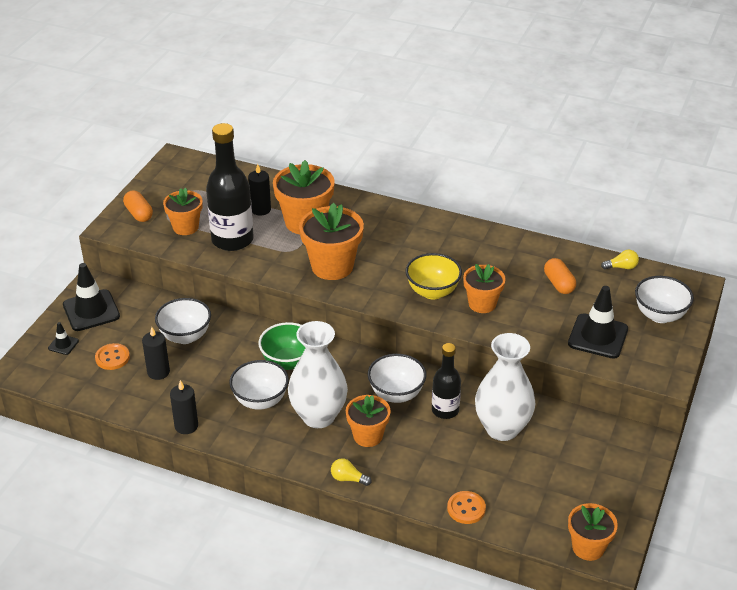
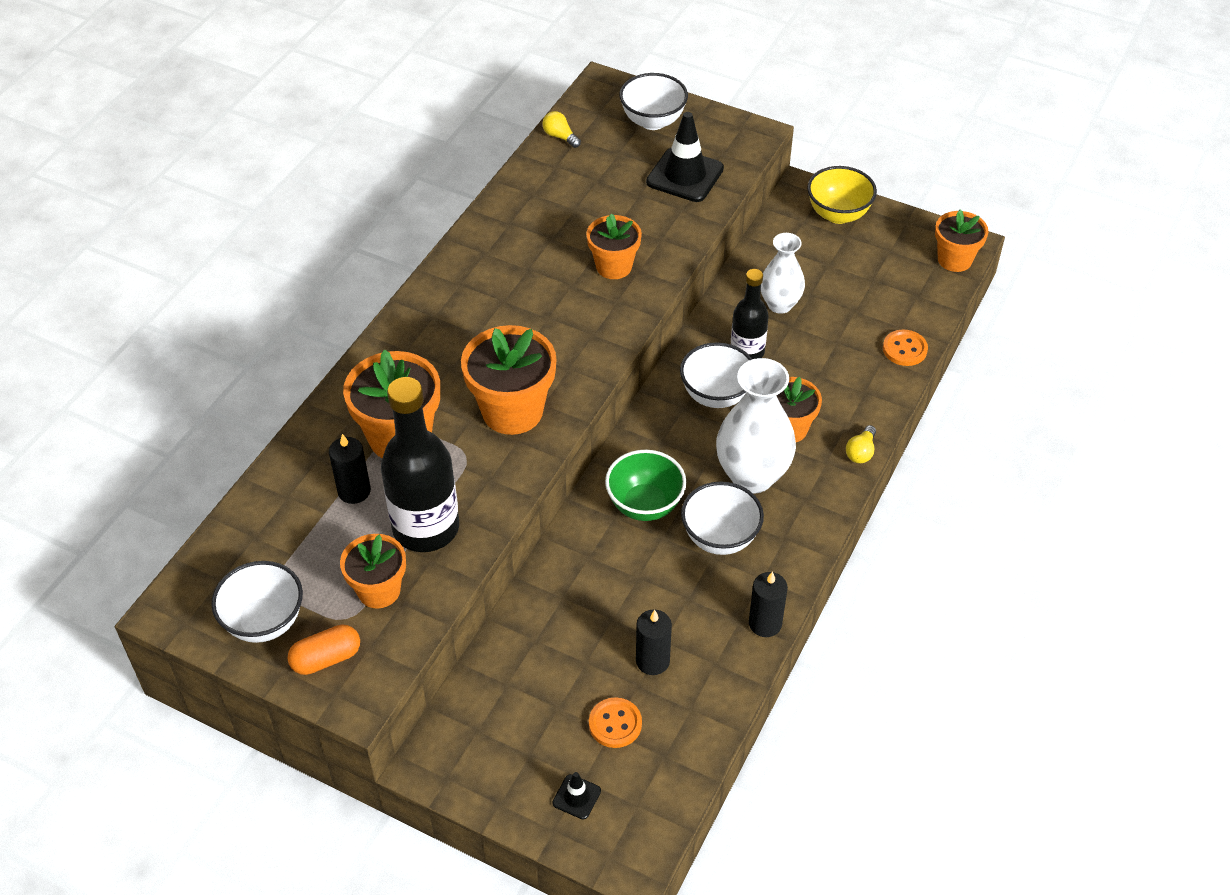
camera: 85 degrees left, 10 degrees up
black traffic cone [63,263,120,331] -> none
white bowl [155,298,211,344] -> white bowl moved to [211,561,303,643]
yellow bowl [405,253,462,300] -> yellow bowl moved to [807,166,877,224]
white vase [475,333,536,441] -> white vase [761,233,805,314], size x0.63
orange capsule [544,258,576,294] -> none
yellow light bulb [601,250,639,270] -> yellow light bulb turned 45 degrees counterclockwise [542,111,581,148]

